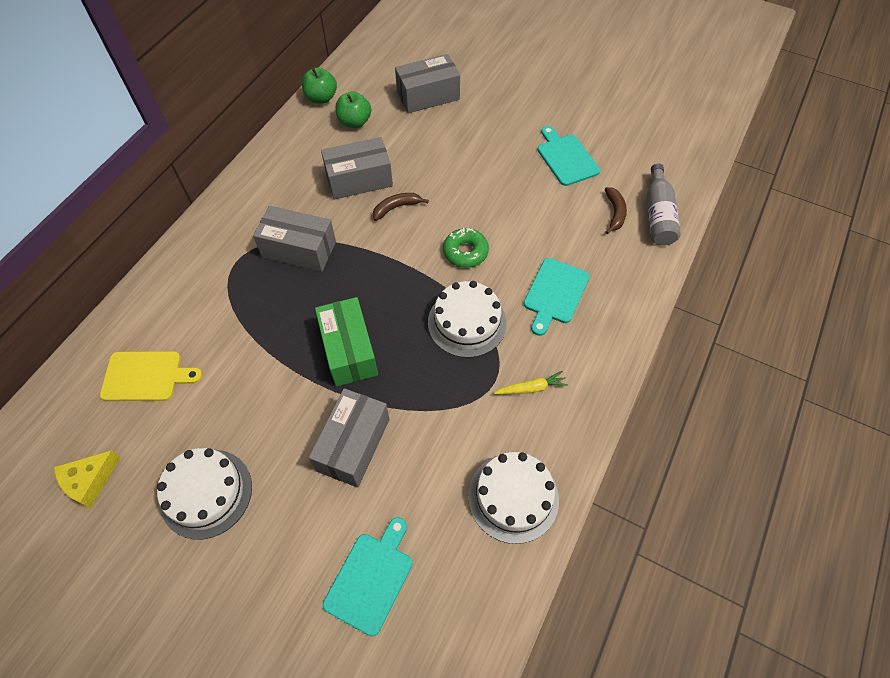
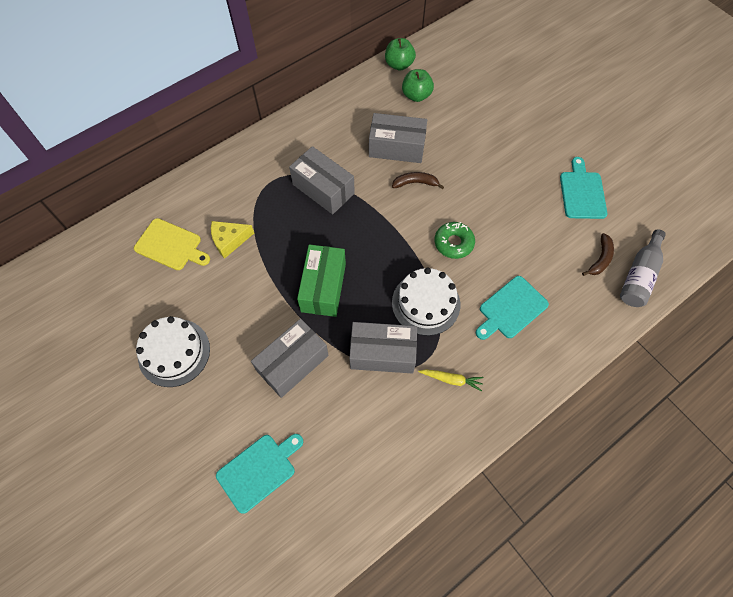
camera: 25 degrees right, 5 degrees up
yellow cheese [54,450,121,509] -> yellow cheese moved to [211,221,254,259]
grey box [395,54,460,113] -> grey box moved to [349,322,417,373]
white cake [468,452,559,544] -> none

